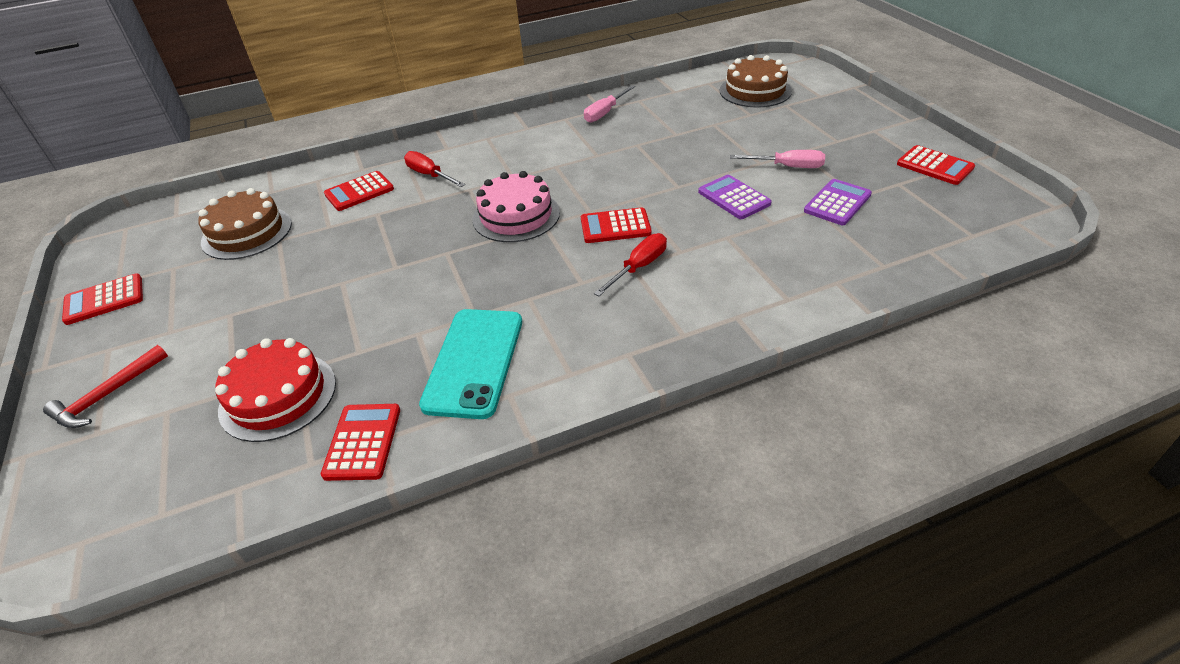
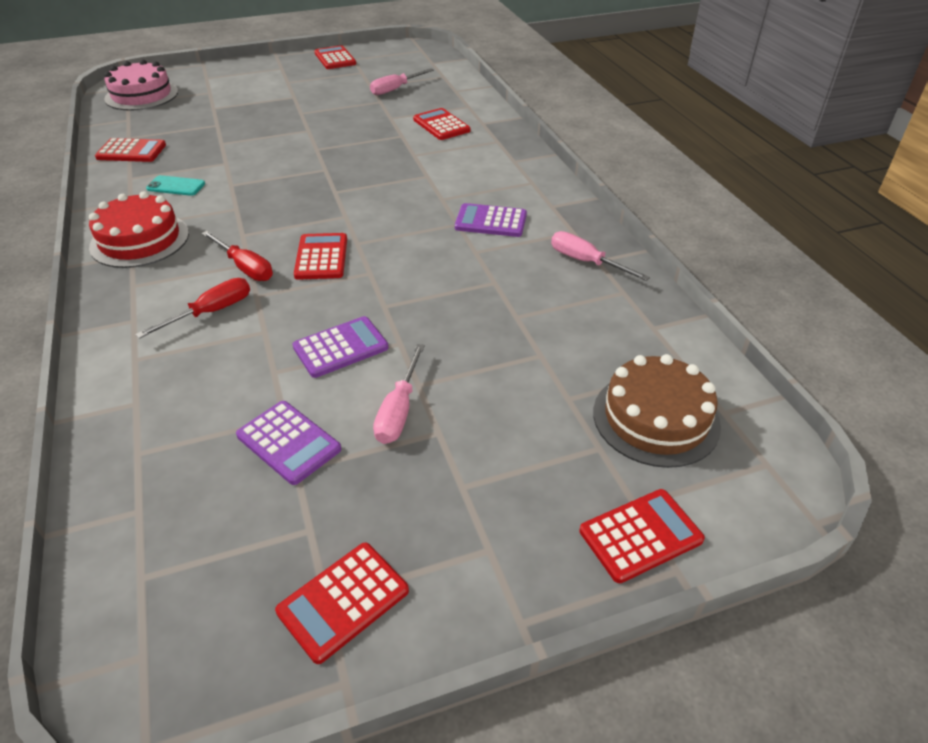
camera: 90 degrees right, 0 degrees up
red hammer [43,345,168,428] -> none
brown cake [198,188,292,260] -> pink screwdriver [370,69,434,95]
red cake [215,338,336,442] -> red cake moved to [89,191,189,268]
red screwdriver [404,151,465,187] -> red screwdriver moved to [136,278,250,339]
turquoise phone [419,309,522,419] -> turquoise phone [146,175,205,196], size x0.48
pink cake [472,171,560,242] -> pink cake moved to [104,59,178,111]
none -> purple calculator [455,203,527,237]
none -> red calculator [579,489,705,583]

